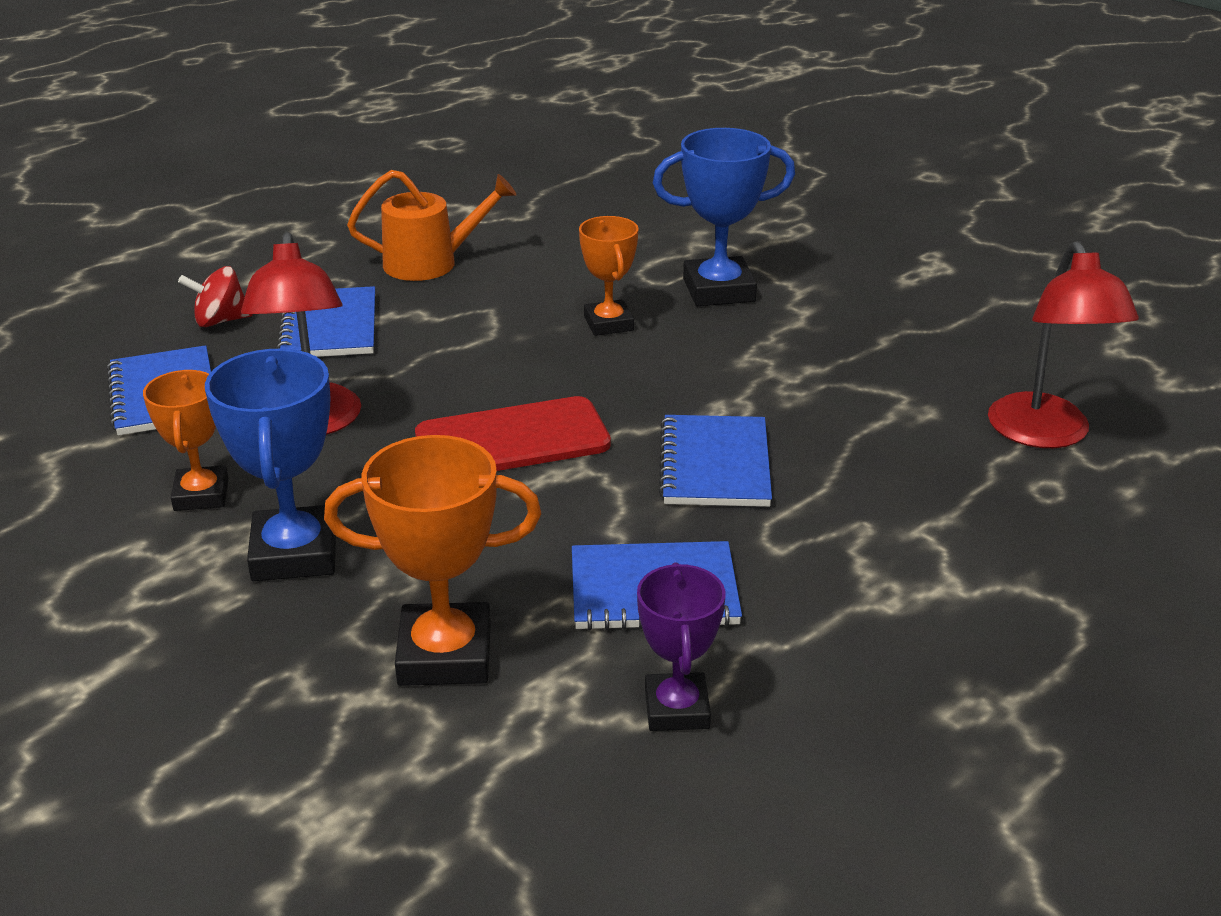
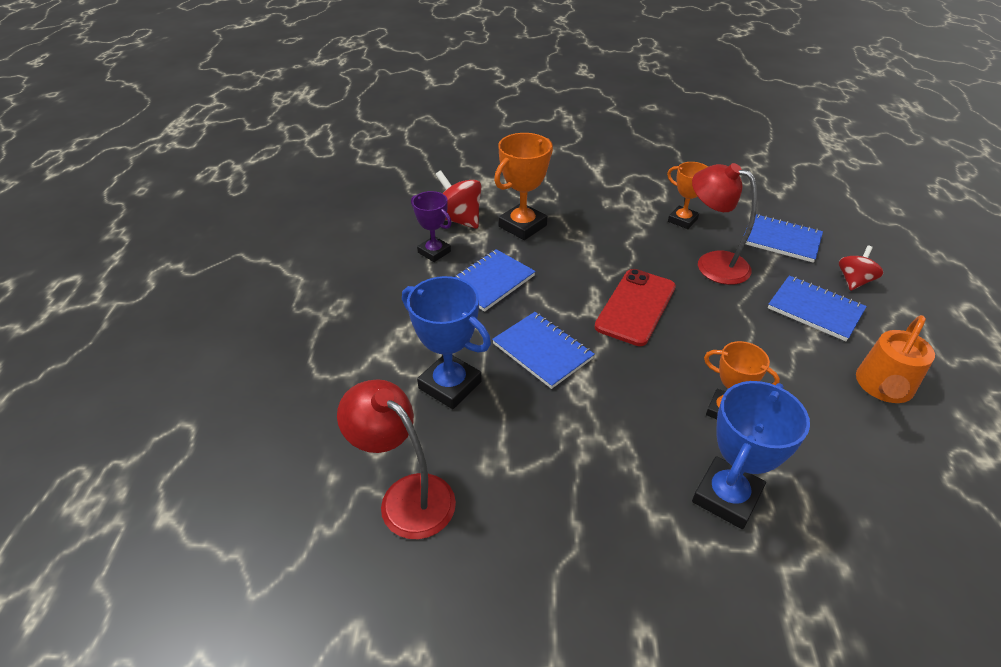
camera: 135 degrees right, 10 degrees up
blue trophy [205,349,336,581] -> blue trophy moved to [402,276,491,409]
none -> red spinning top [435,170,481,229]

